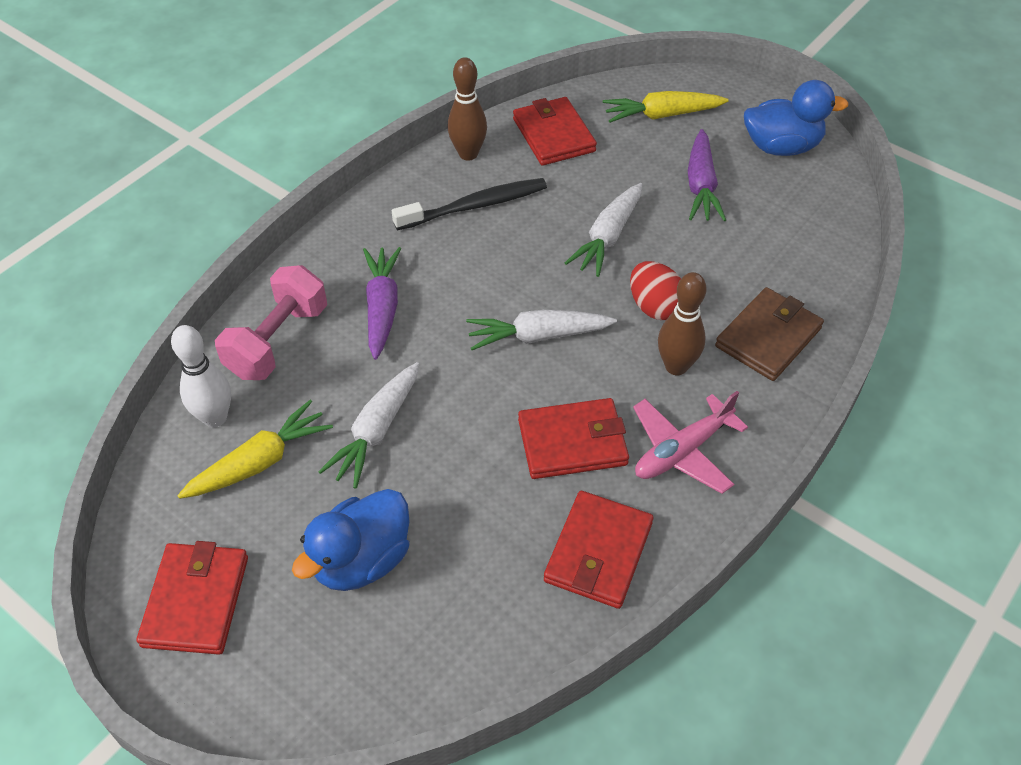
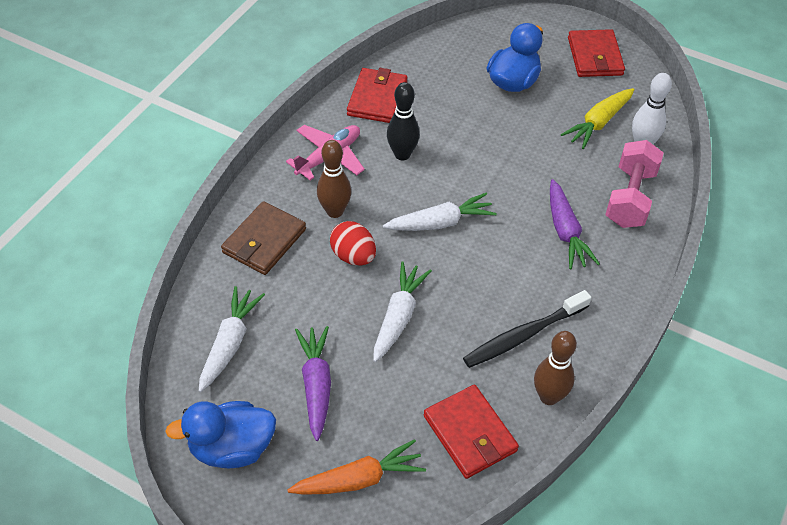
camera: 170 degrees right, 0 degrees up
white carrot [318,362,419,489] -> white carrot moved to [199,286,265,392]
red wallet [518,398,629,479] -> black bowling pin [387,82,420,160]
yellow carrot [603,91,729,123] -> orange carrot [287,439,426,495]

